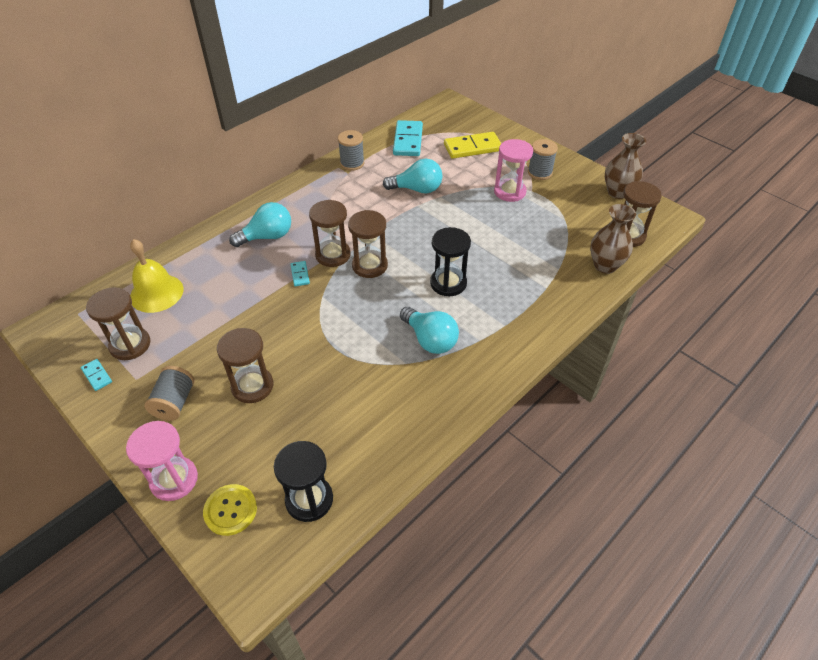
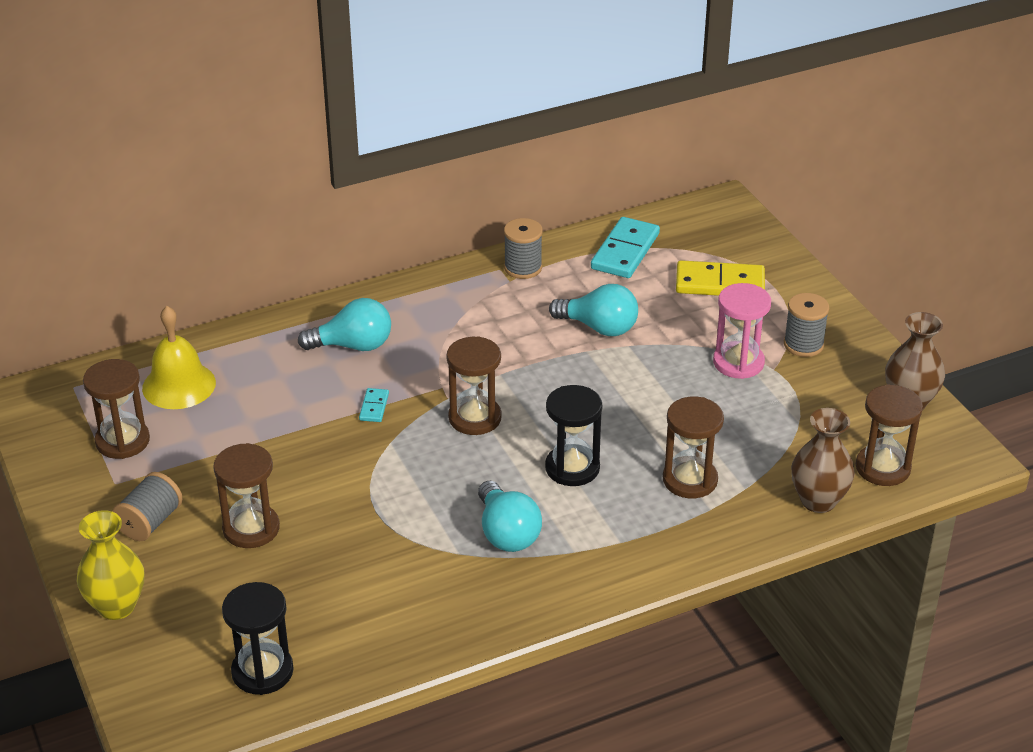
camera: 20 degrees right, 10 degrees down
turquoise domino [81,359,112,391] -> none
pink hourglass [126,421,198,501] -> yellow vase [77,510,144,620]
yellow button [203,484,257,536] -> none
brown hourglass [309,200,351,267] -> brown hourglass moved to [663,397,724,498]

